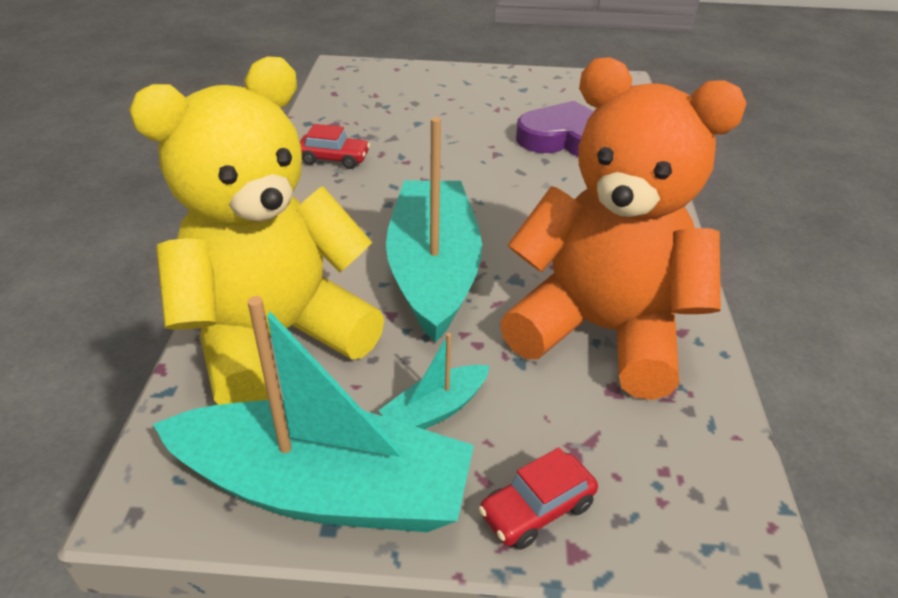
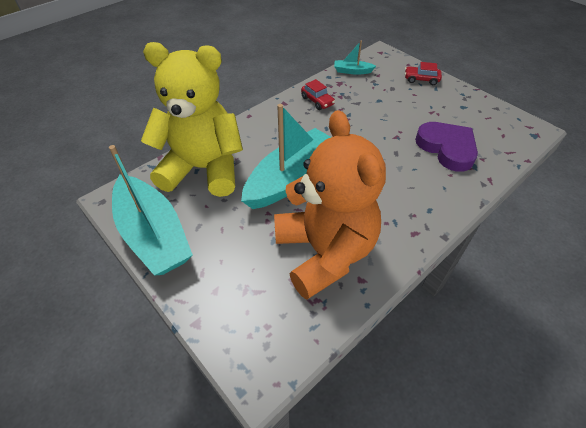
camera: 45 degrees right, 10 degrees up
turquoise boat [378,333,490,429] -> turquoise boat moved to [334,41,376,74]
red car [479,448,598,550] -> red car moved to [405,62,442,85]

